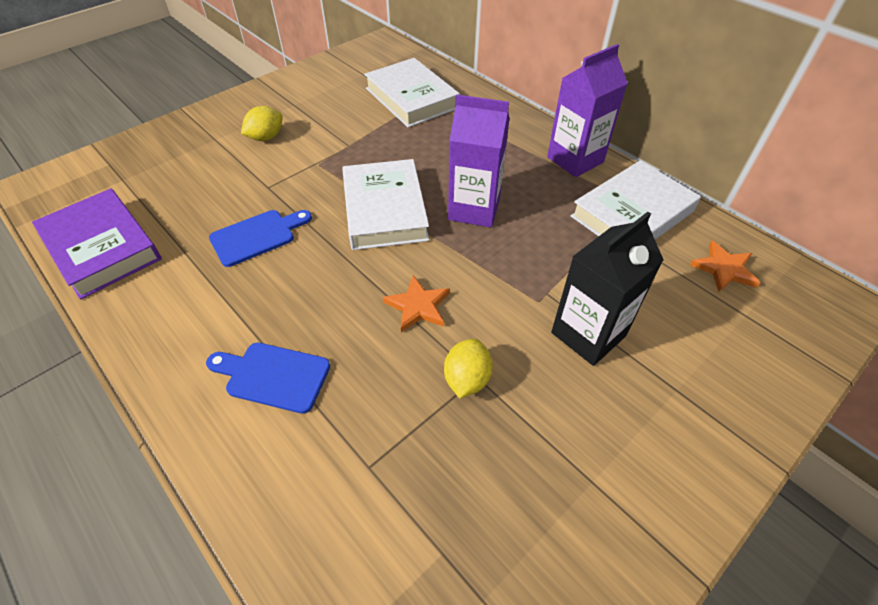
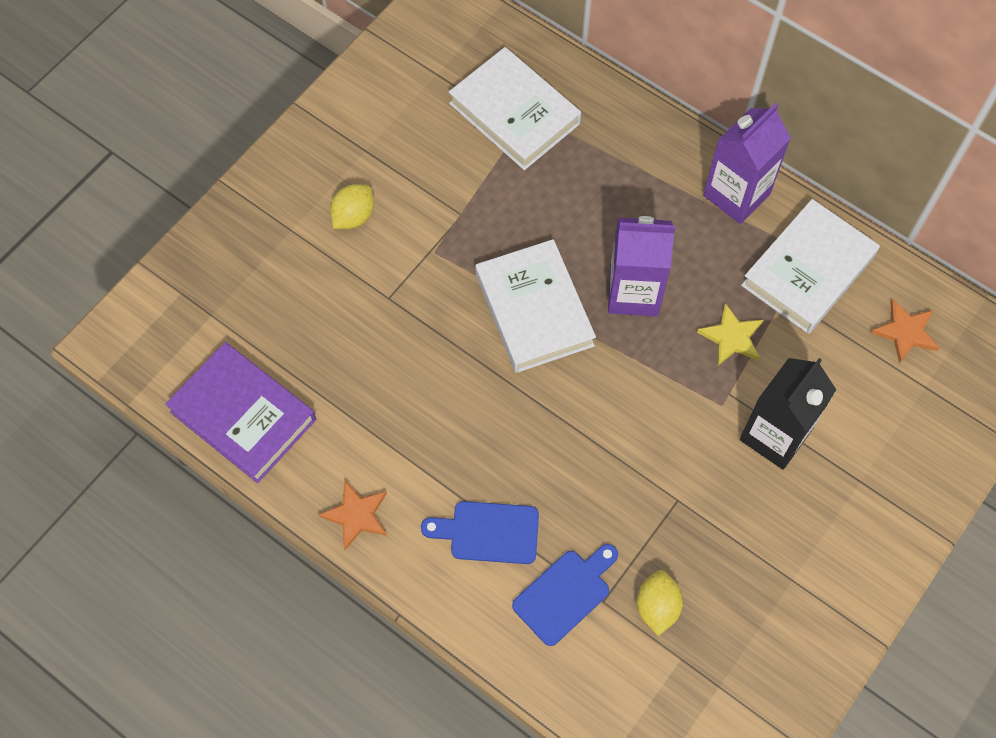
camera: 10 degrees left, 15 degrees up
blue cutting board [209,210,312,267] -> blue cutting board moved to [512,544,618,646]
orange star [383,275,450,332] -> orange star moved to [318,481,387,550]
yellow lemon [444,339,493,398] -> yellow lemon moved to [637,570,683,636]
none -> yellow star [697,303,763,366]

